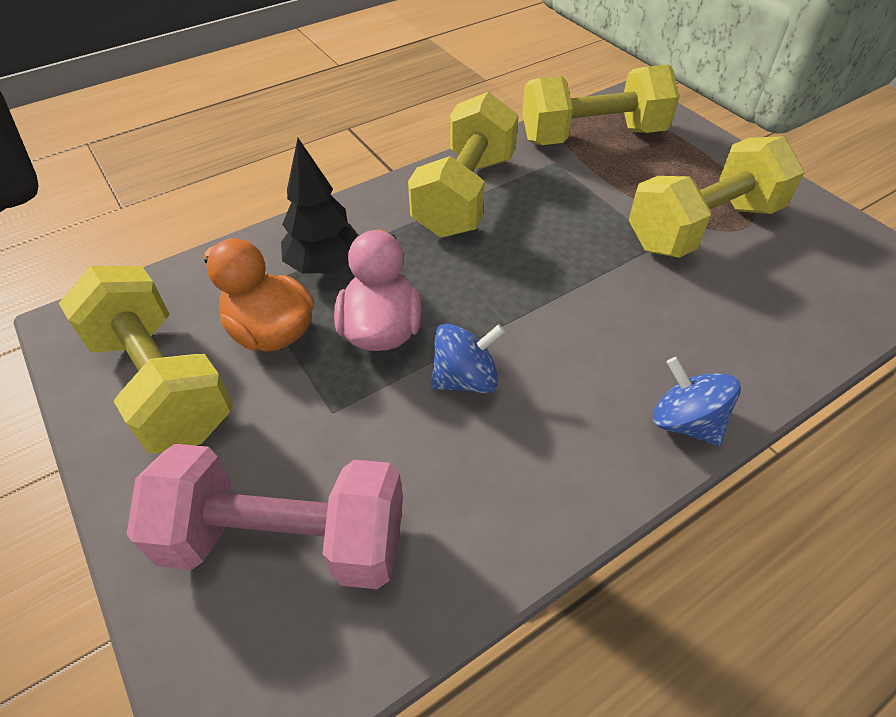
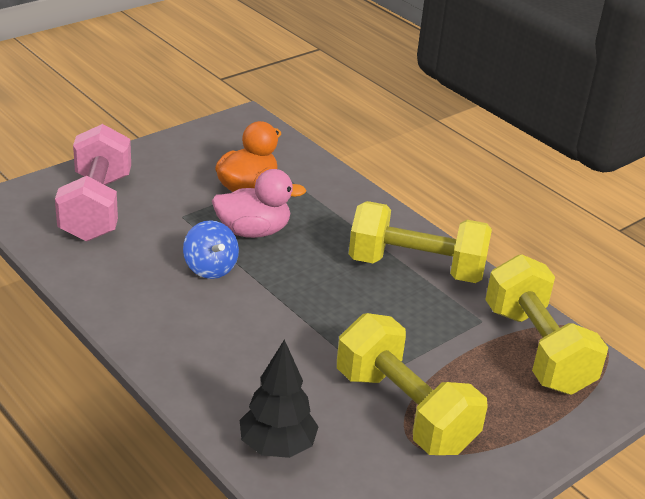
camera: 80 degrees right, 15 degrees down
yellow dumbbell [59,266,233,454] -> none
black tree [281,138,358,274] -> black tree moved to [240,339,319,458]
blue spinning top [653,357,741,446] -> none

